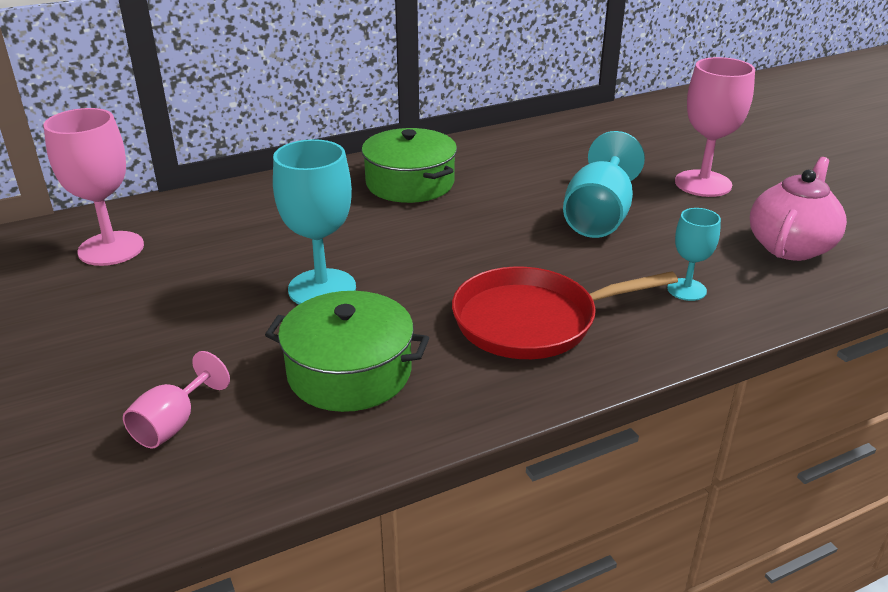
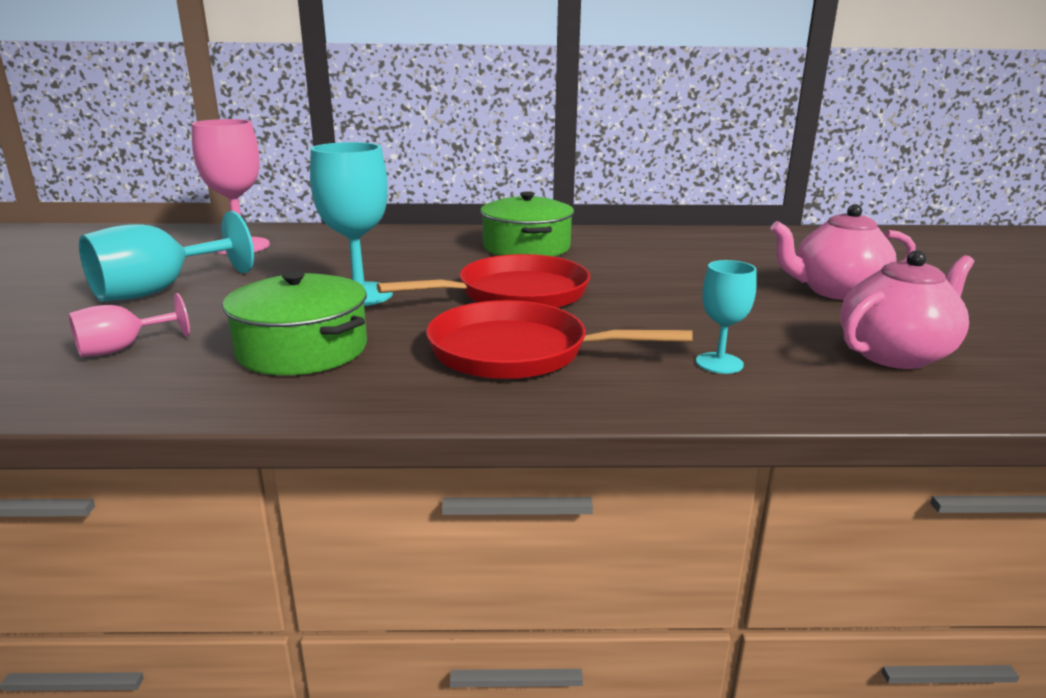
camera: 25 degrees right, 10 degrees down
turquoise goblet [563,131,645,238] -> turquoise goblet moved to [79,211,254,302]
pink goblet [675,57,755,197] -> pink teapot [770,204,916,300]
none -> red pan [377,254,590,308]

